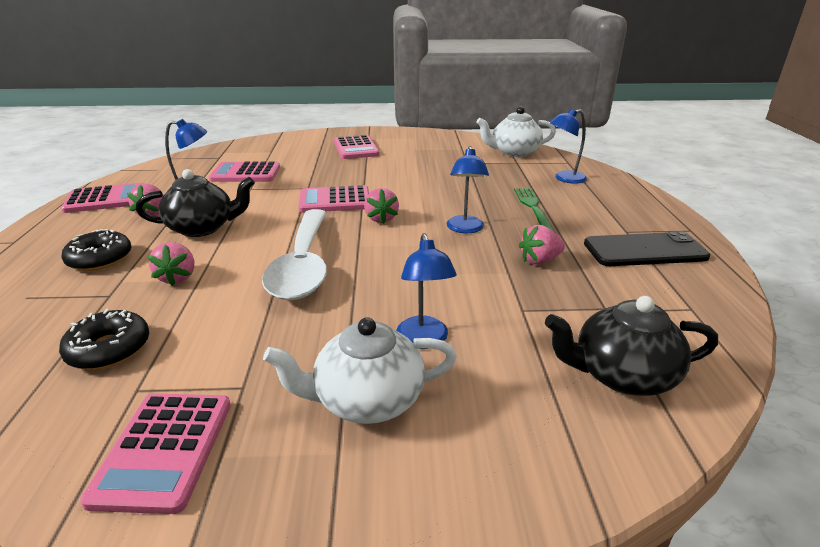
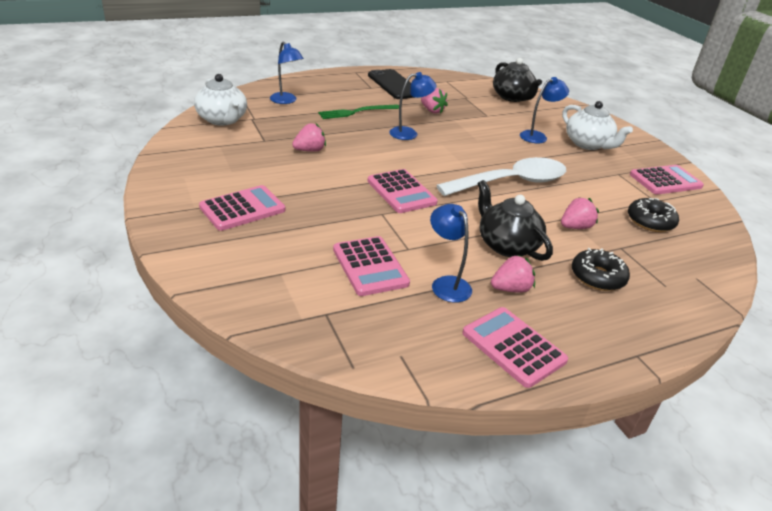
camera: 115 degrees left, 5 degrees up
pink strawberry [364,188,399,224] -> pink strawberry moved to [292,123,326,152]

